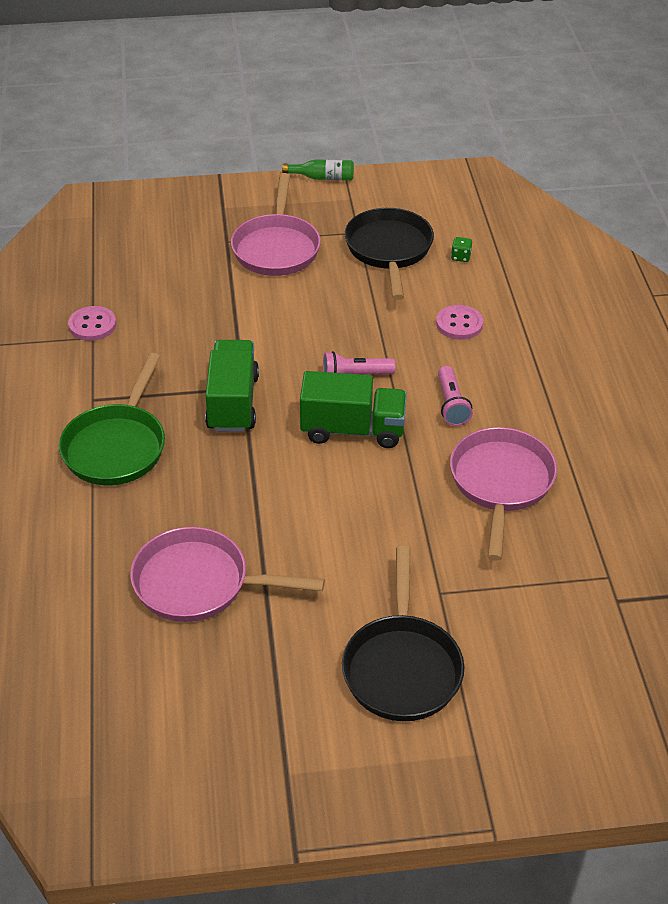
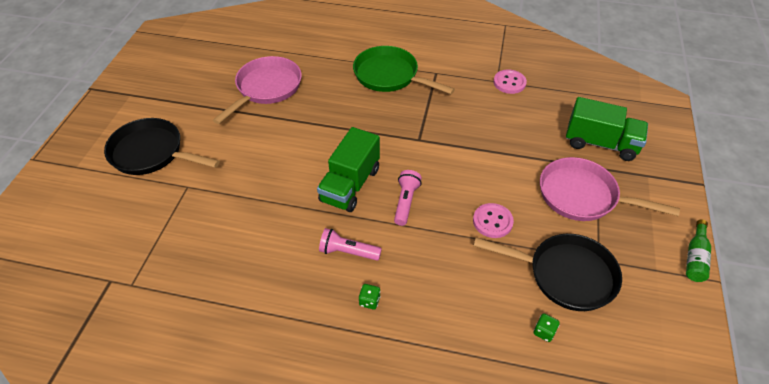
camera: 110 degrees right, 5 degrees up
green truck [205,340,259,432] -> green truck moved to [566,97,648,161]
pink button [436,305,483,340] -> pink button moved to [473,203,514,238]
pink pan [450,427,557,561] -> none
none -> green dice [359,284,381,309]

